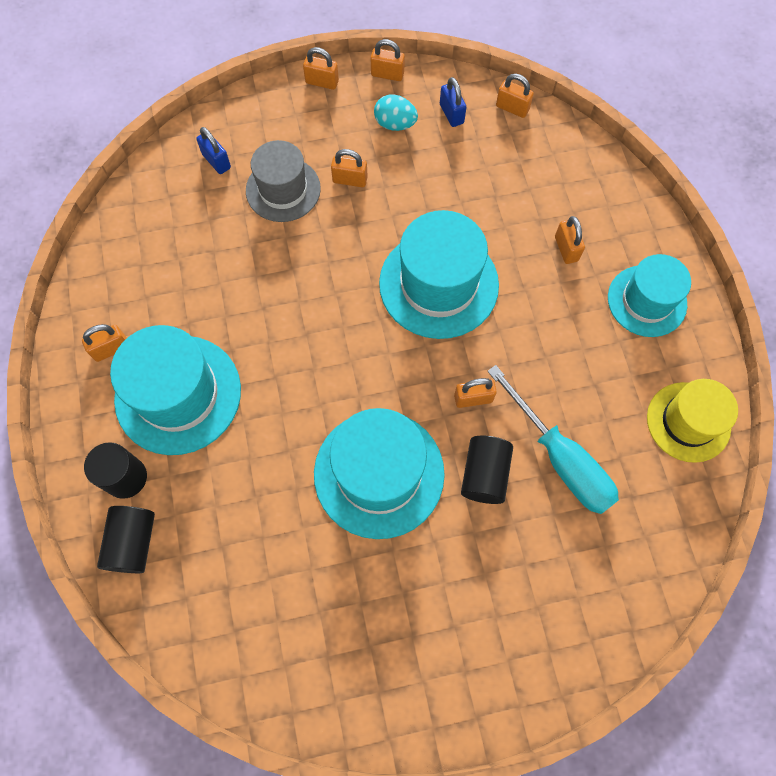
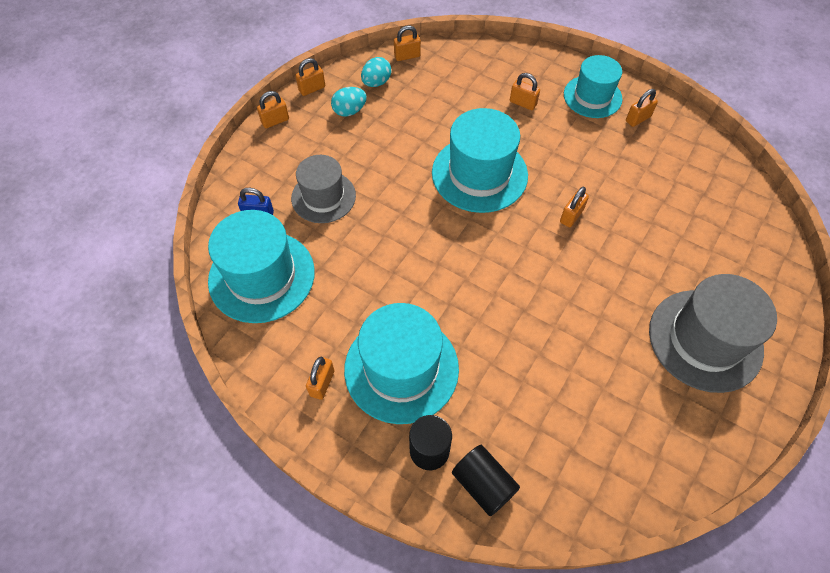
camera: 45 degrees left, 10 degrees down
turquoise hat [314,408,445,539] -> turquoise hat moved to [208,210,315,323]
orange padlock [331,149,368,187] -> orange padlock moved to [626,89,658,127]
blue padlock [440,77,466,127] -> turquoise egg [361,57,391,87]
black cylinder [461,436,513,504] -> none
turquoise screwdriver [488,365,619,514] -> none
yellow hat [647,379,738,463] -> none
none -> grey hat [649,274,777,393]

